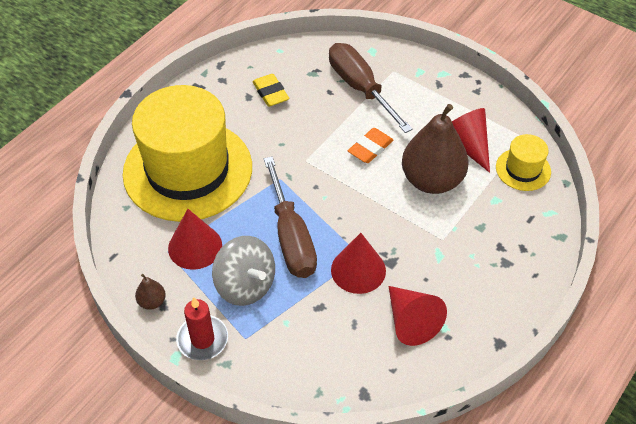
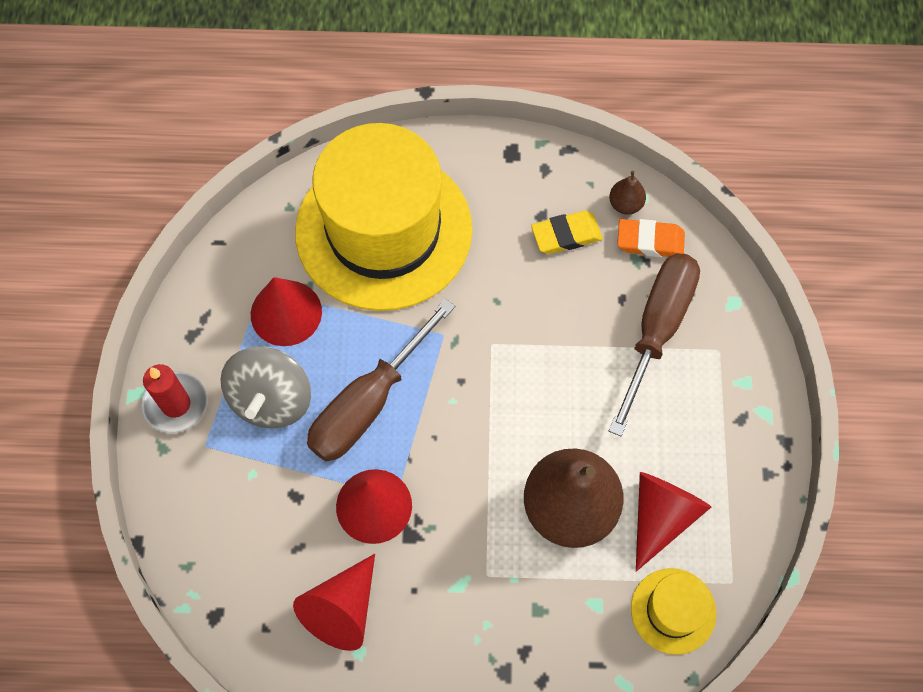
camera: 55 degrees right, 15 degrees up
brown pear [135,274,166,310] -> brown pear moved to [609,171,646,215]
yellow eraser [252,74,289,107] -> yellow eraser turned 45 degrees clockwise [531,211,603,254]
orange eraser [348,128,393,163] -> orange eraser moved to [617,219,685,257]

